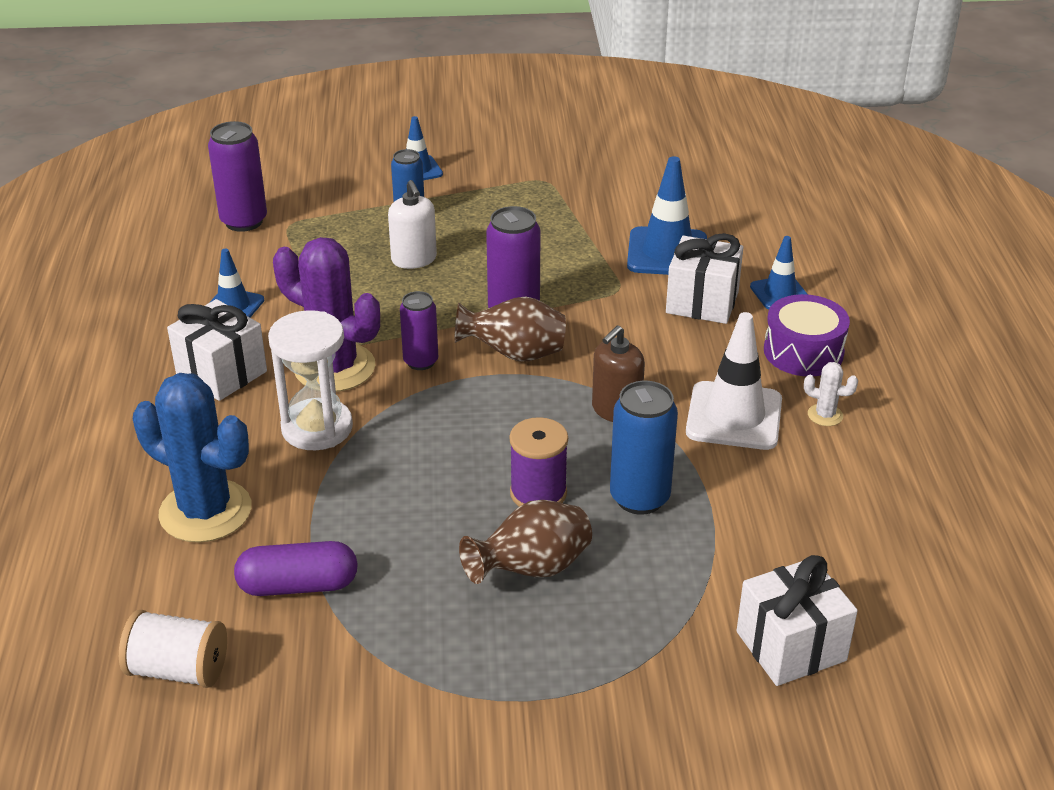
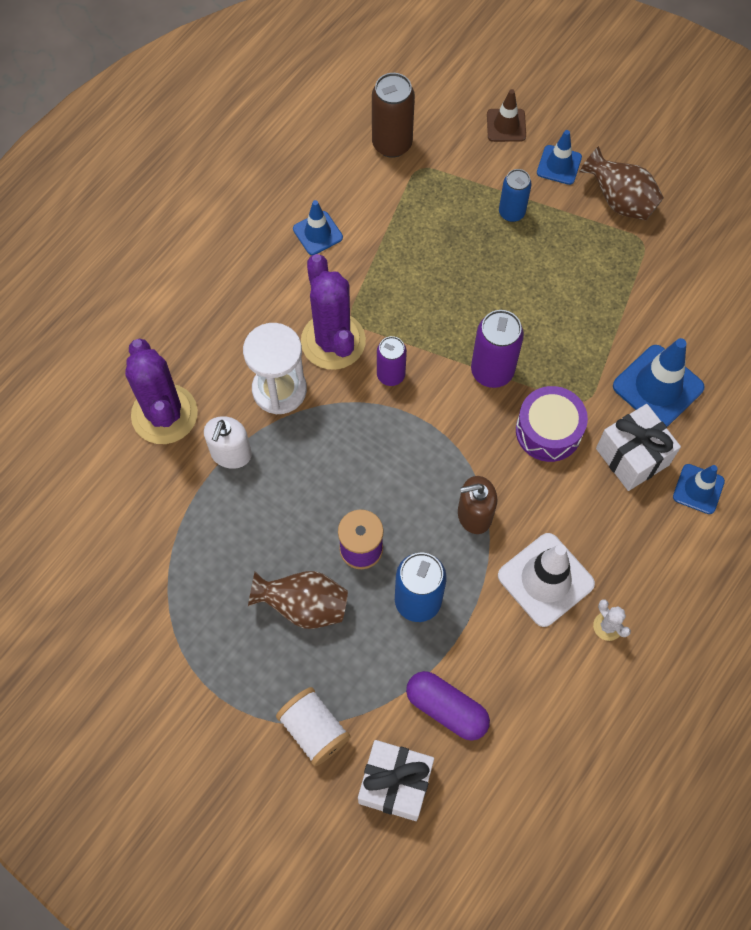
camera: 40 degrees right, 30 degrees up
white spool [119,610,227,688] -> white spool moved to [276,687,351,766]
blue cactus [133,373,252,543] -> purple cactus [125,339,198,444]
white gift [167,299,267,401] -> none
purple can [208,121,267,232] -> brown can [372,73,415,158]
purple capsule [234,541,358,596] -> purple capsule moved to [406,671,490,740]
white soap dispenser [388,180,437,269] -> white soap dispenser moved to [204,416,252,469]
brown vase [454,297,566,362] -> brown vase moved to [579,146,664,220]
purple drum [764,294,850,376] -> purple drum moved to [516,386,588,462]
none -> brown traffic cone [487,89,526,142]

